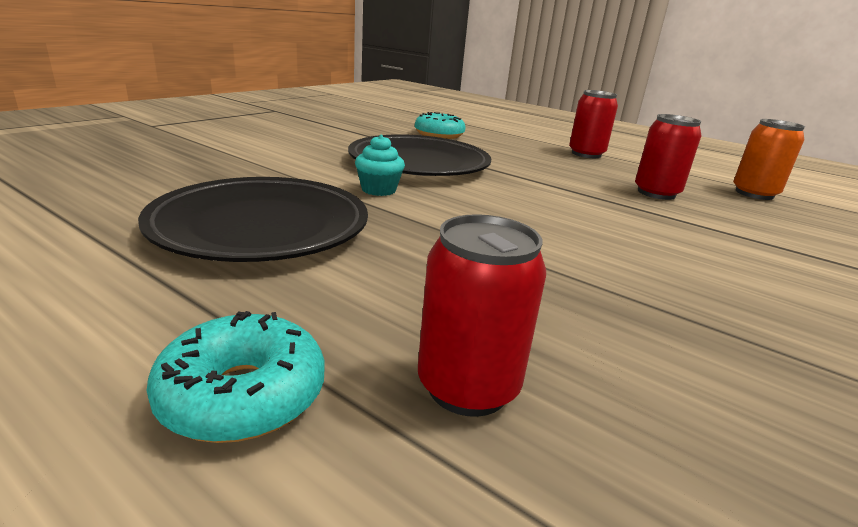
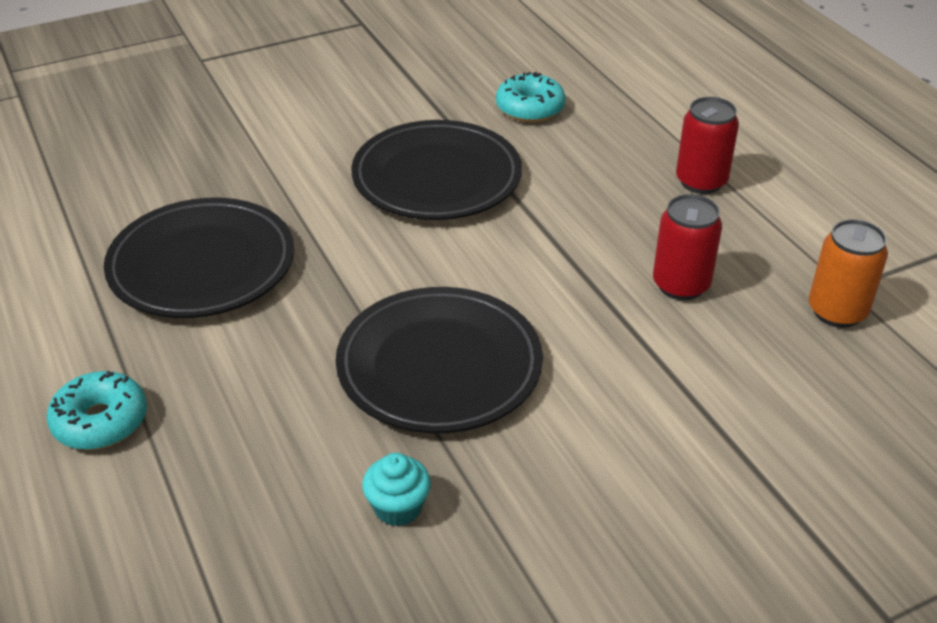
camera: 30 degrees right, 15 degrees up
turquoise cupcake [355,135,405,196] -> turquoise cupcake moved to [362,453,431,526]
red can [418,214,546,417] -> none
none -> black plate [336,287,543,433]

